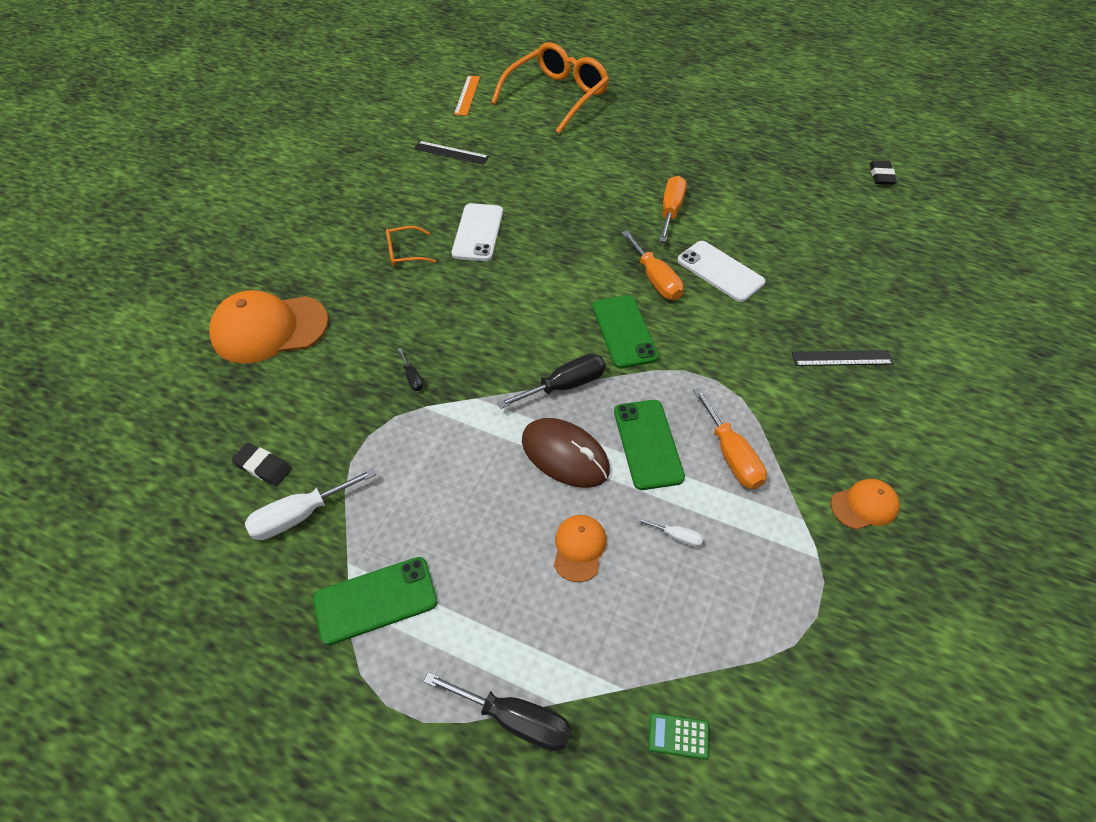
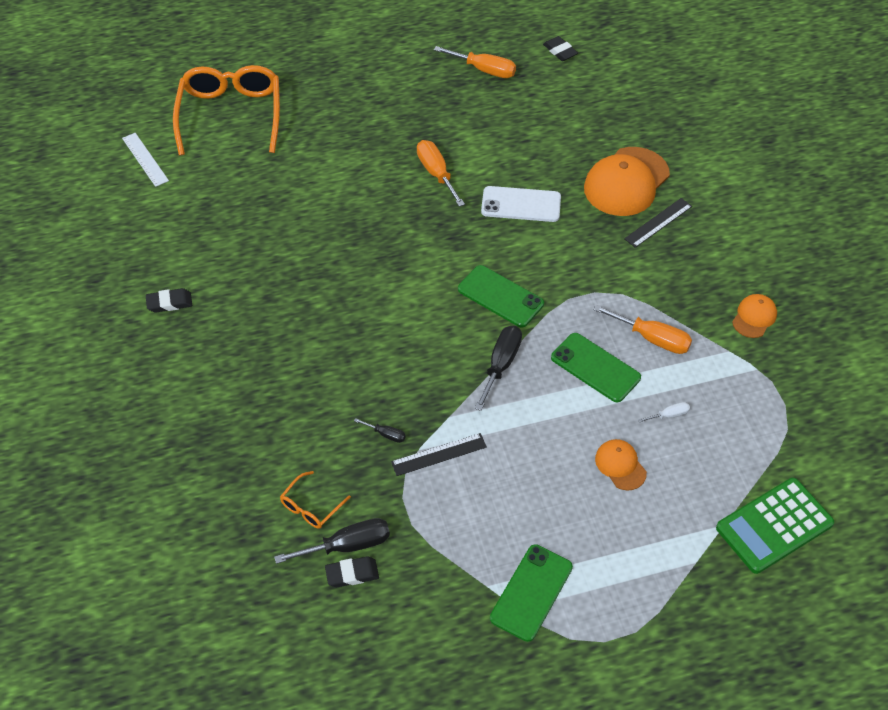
camera: 40 degrees left, 0 degrees up
orange cap [209,290,329,364] -> orange cap moved to [584,147,670,216]
white screwdriver [245,468,376,540] -> none
orange glasses [386,226,436,266] -> orange glasses moved to [280,471,351,529]
black ruler [414,141,489,165] -> black ruler moved to [391,433,487,476]
black screwdriver [423,672,572,751] -> black screwdriver moved to [274,518,390,564]
white phone [452,203,503,261] -> none
orange ruler [454,76,480,116] -> white ruler [122,133,169,187]
brown mouse [522,418,610,488] -> none
orange screwdriver [622,230,683,300] -> orange screwdriver moved to [434,46,516,78]
green calculator [648,713,709,760] -> green calculator [716,478,834,574], size x2.43
none -> black eraser [146,288,192,313]

